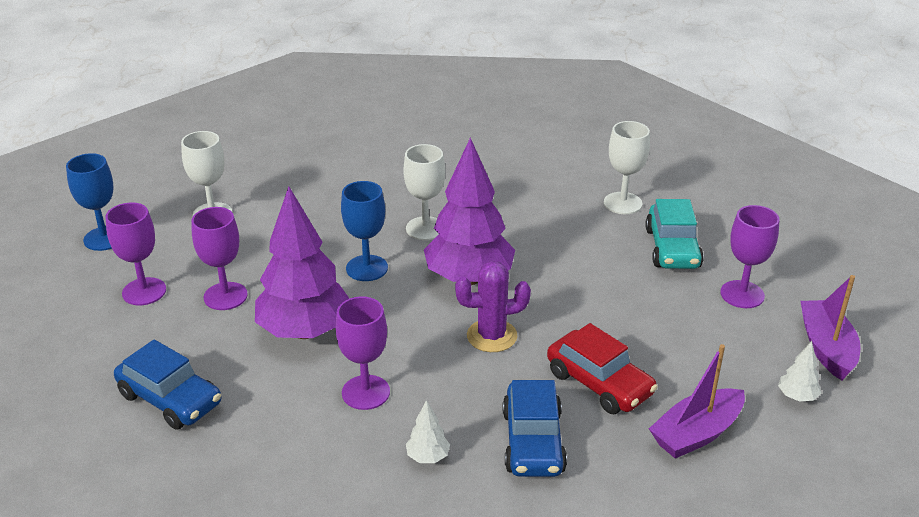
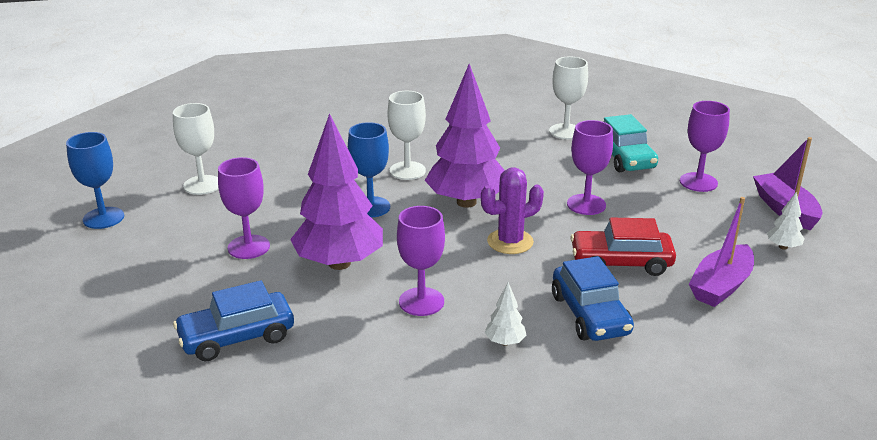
camera: 15 degrees left, 5 degrees down
purple goblet [106,203,166,305] -> purple goblet moved to [567,120,613,215]
blue car [114,339,221,430] -> blue car turned 135 degrees clockwise [173,280,294,362]
red car [547,323,658,414] -> red car turned 150 degrees clockwise [570,218,676,276]

